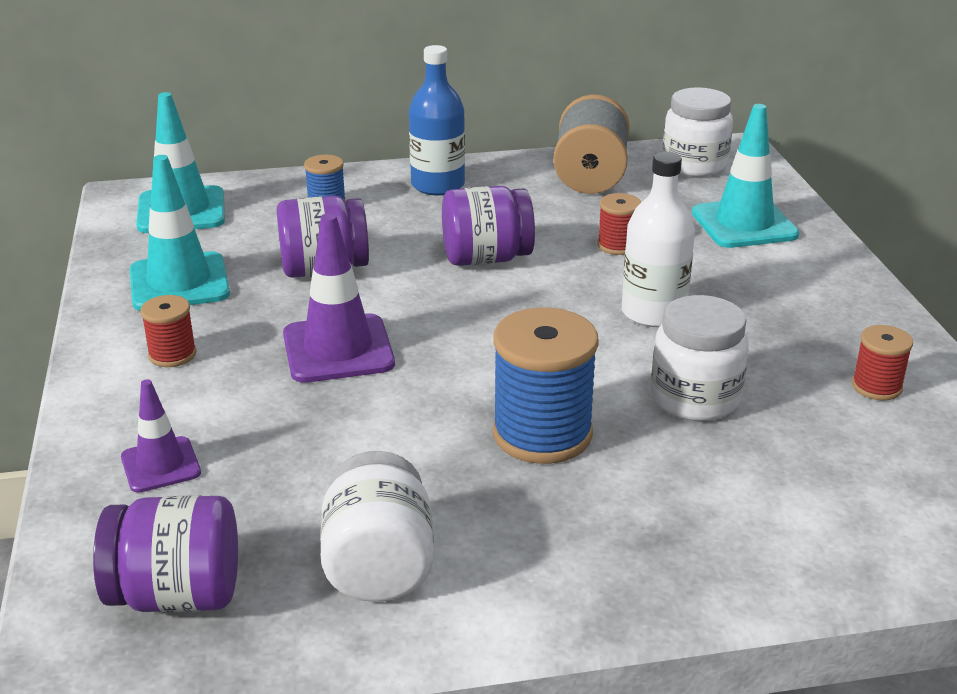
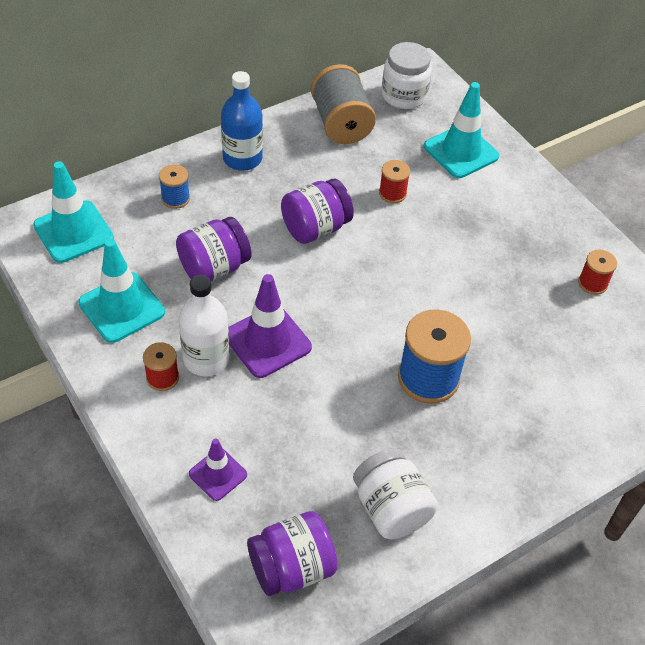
camera: 25 degrees left, 20 degrees up
white bottle [622,152,695,327] -> white bottle moved to [179,275,229,376]
white jar [651,295,749,421] -> none

